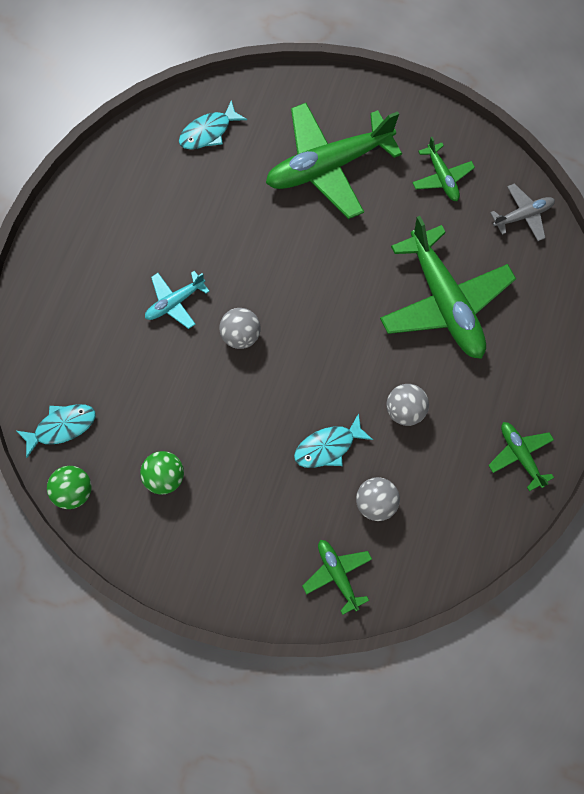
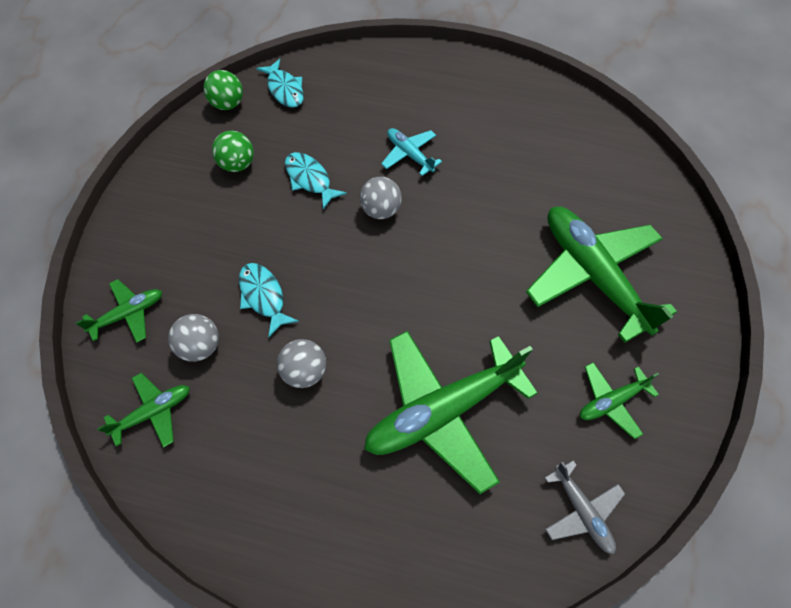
camera: 85 degrees right, 10 degrees down
turquoise fish [179,100,247,149] -> turquoise fish moved to [285,152,347,209]
green plane [488,422,554,491] -> green plane moved to [97,373,190,448]

